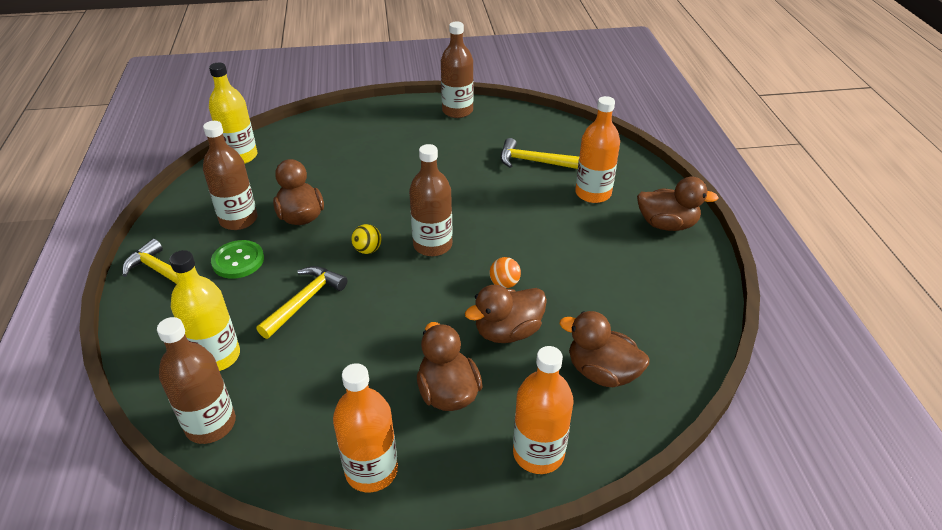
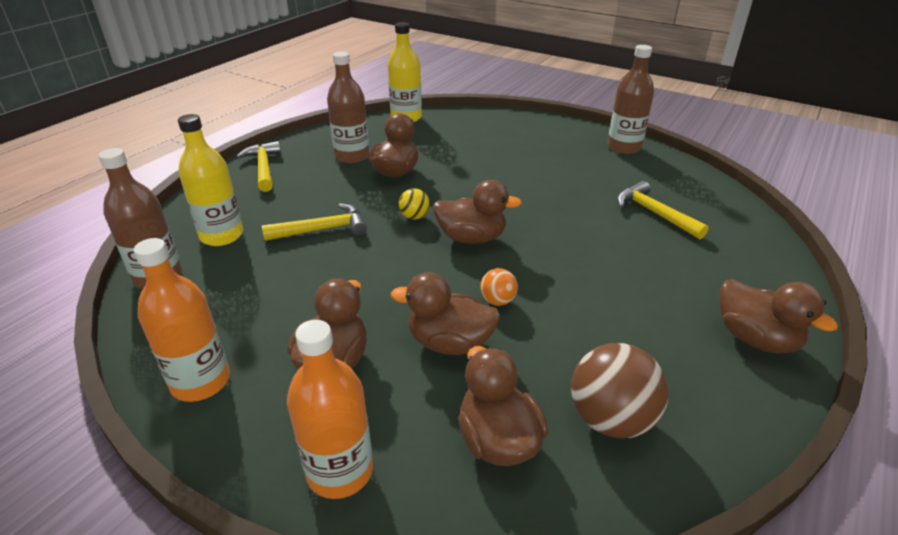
camera: 40 degrees right, 5 degrees down
green button [211,240,264,279] -> none
brown bottle [409,144,453,256] -> brown duck [433,180,522,244]
orange bottle [575,96,620,203] -> none
none -> brown ball [571,343,668,438]

